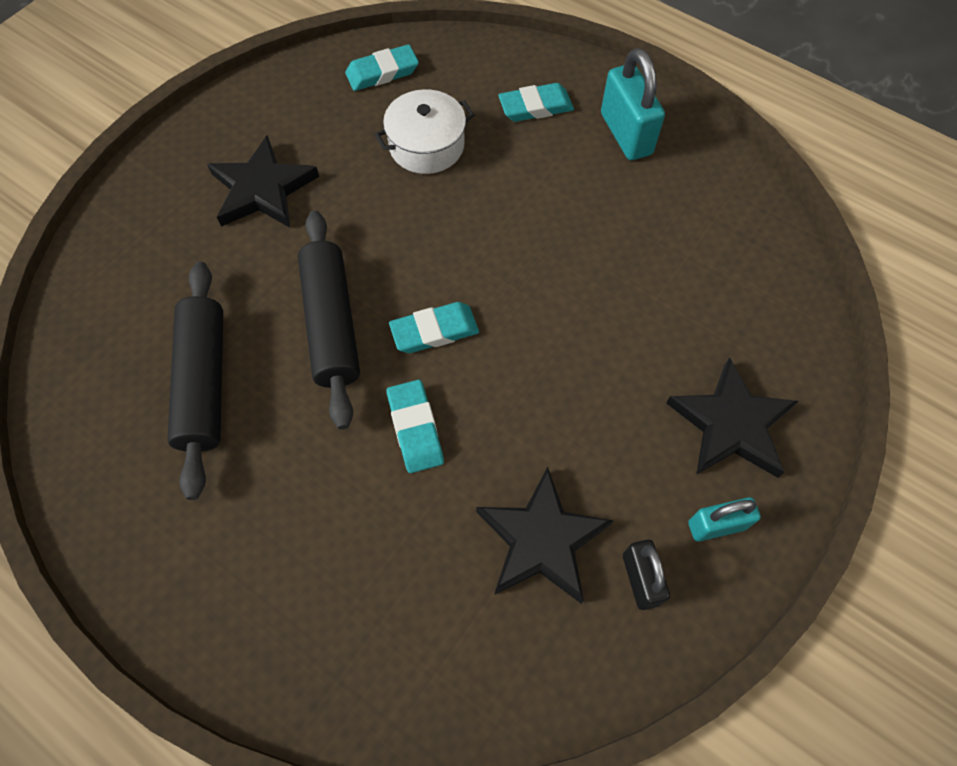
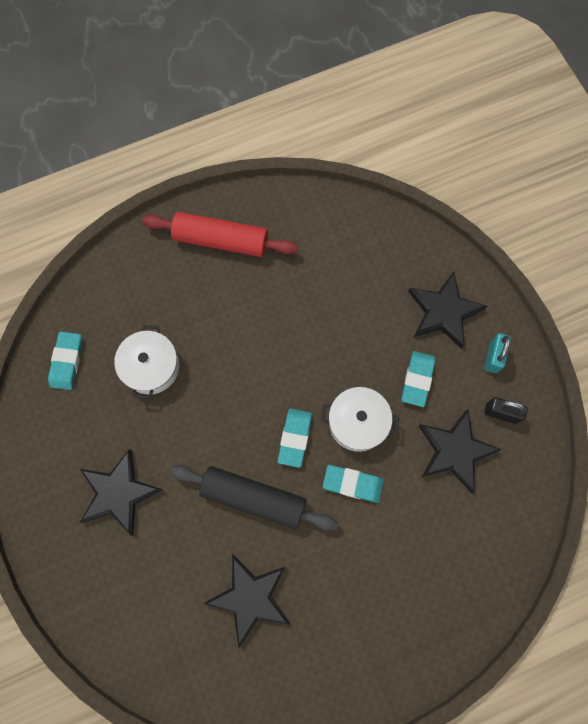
camera: 60 degrees left, 10 degrees up
black rolling pin [167,262,223,500] -> black star [203,554,290,648]
turquoise eraser [498,83,574,122] -> turquoise eraser moved to [401,351,435,407]
turquoise padlock [601,48,665,160] -> red rolling pin [142,212,298,257]
none -> white pot [321,387,400,452]

